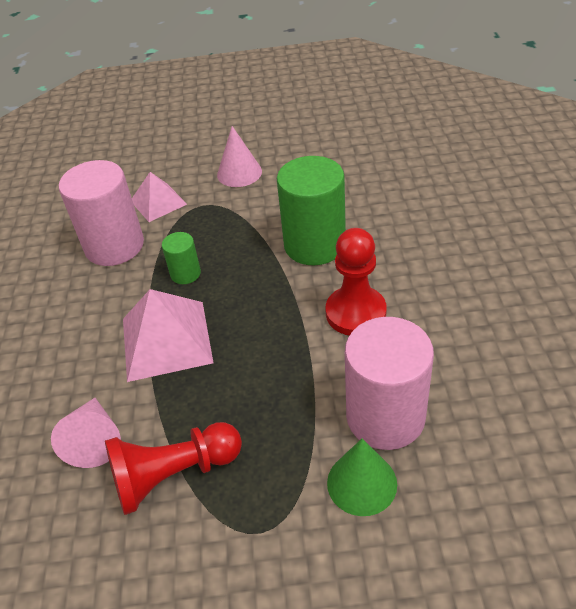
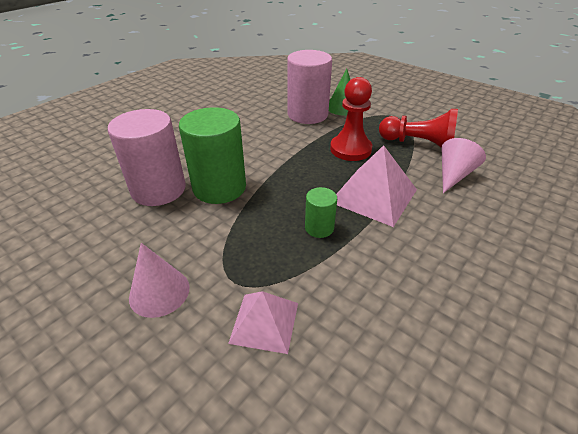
camera: 140 degrees left, 5 degrees down
pink cylinder [59,160,144,266] -> pink cylinder moved to [108,109,186,206]
red pawn [325,228,387,336] -> red pawn moved to [330,77,372,161]

